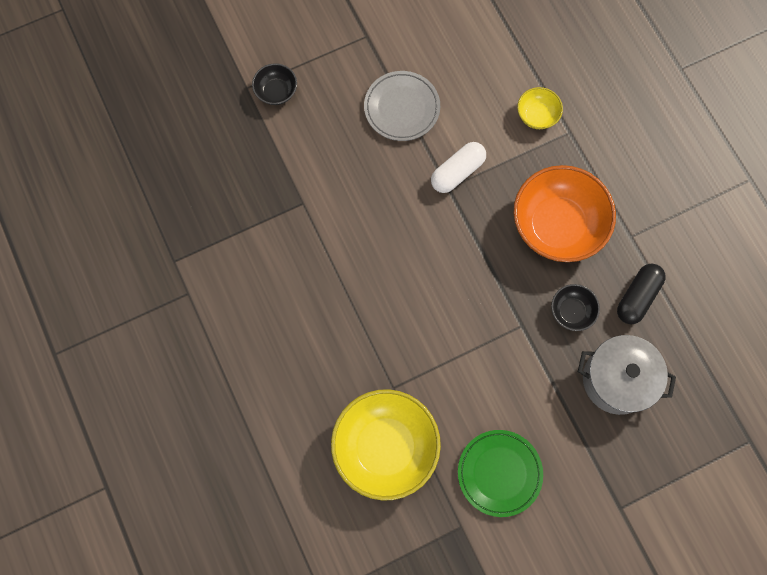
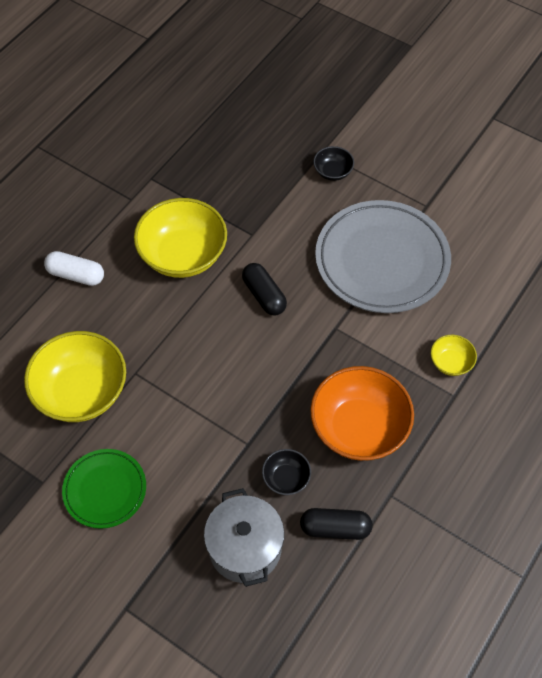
camera: 60 degrees right, 15 degrees down
grey plate [364,71,440,141] -> grey plate [315,200,451,313], size x1.84
white capsule [431,142,486,193] -> white capsule moved to [44,251,104,286]
none -> yellow bowl [134,198,227,278]
none -> black capsule [242,263,287,315]

